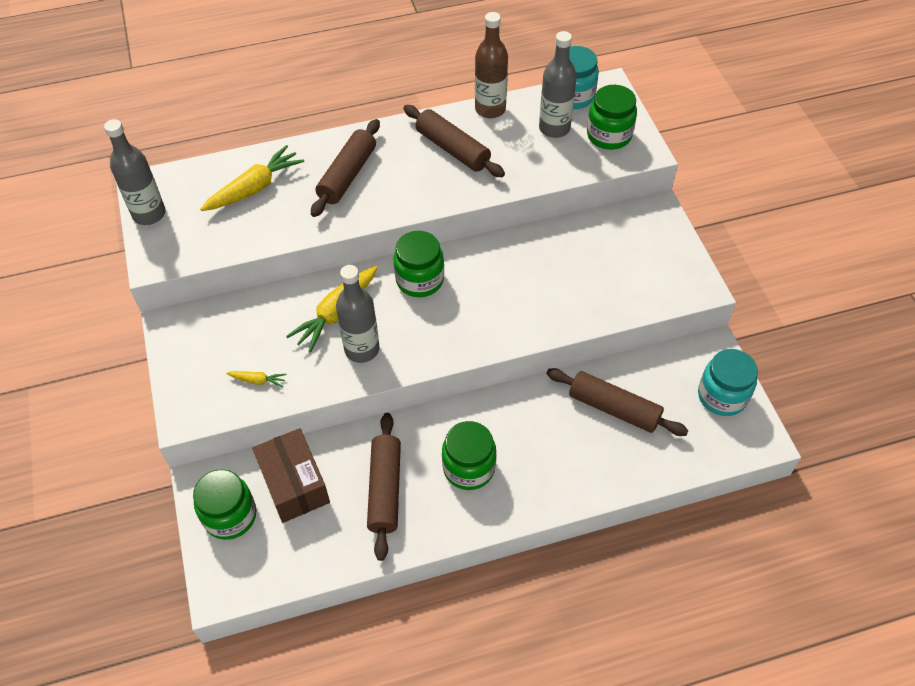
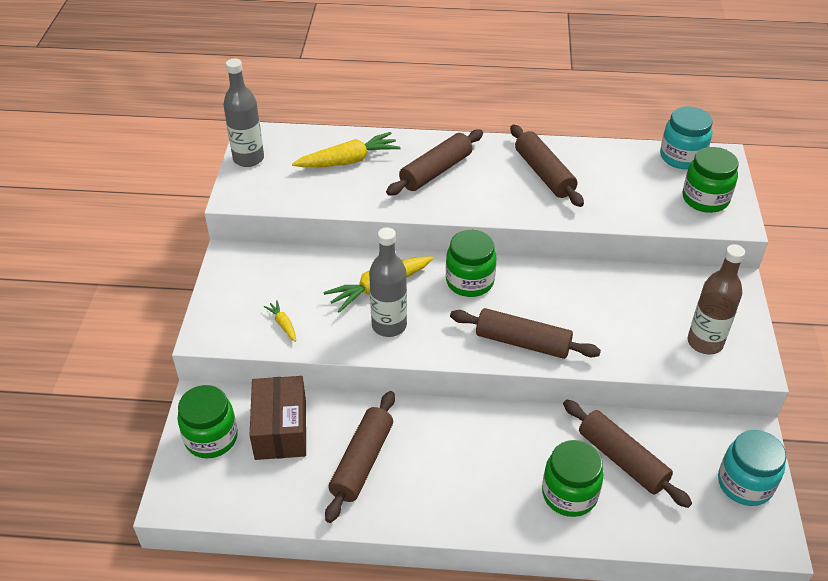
camera: 20 degrees right, 10 degrees down
yellow carrot [226,371,287,387] -> yellow carrot turned 150 degrees counterclockwise [264,301,296,342]
green jar [442,421,497,490] -> green jar moved to [542,440,604,517]
brown bottle [475,12,508,118] -> brown bottle moved to [688,244,745,355]
grey bottle [539,31,577,138] -> none
none -> brown rolling pin [450,308,601,359]

